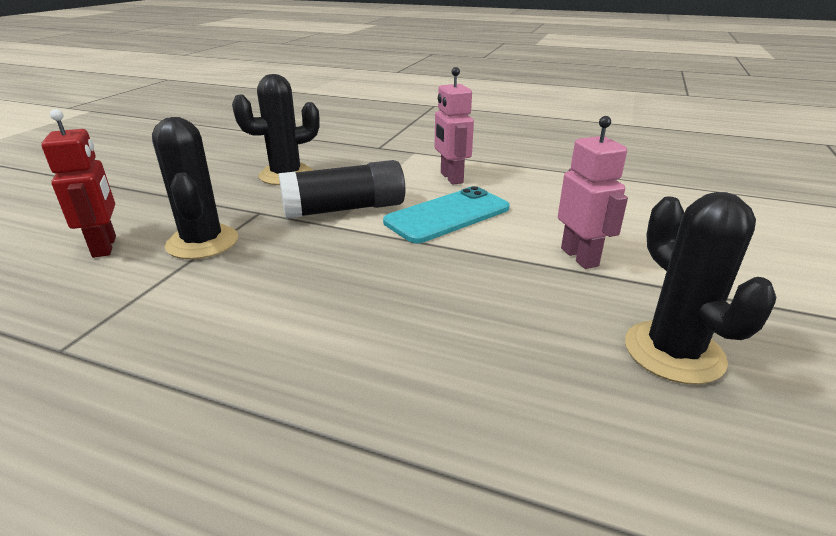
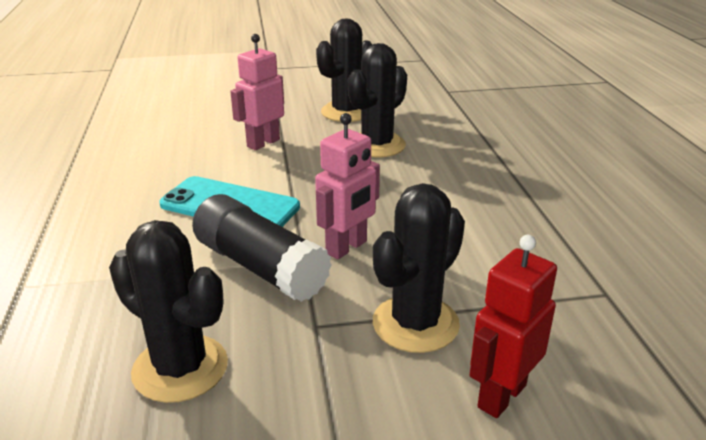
camera: 120 degrees left, 0 degrees up
pink robot [435,67,474,185] -> pink robot moved to [315,113,380,260]
none -> black cactus [348,43,407,157]

